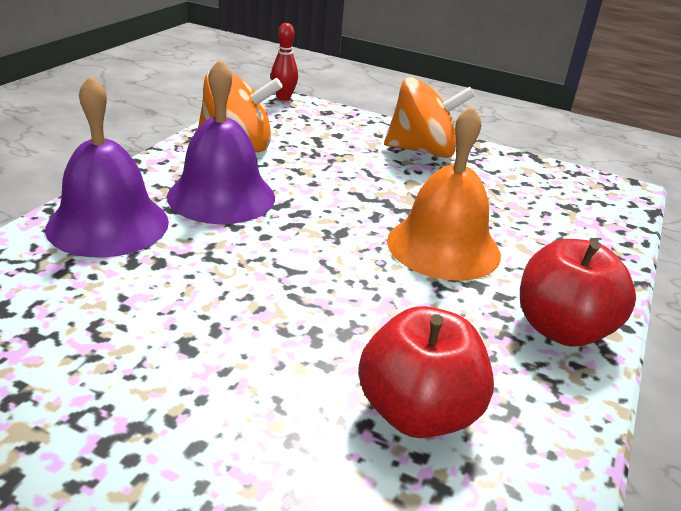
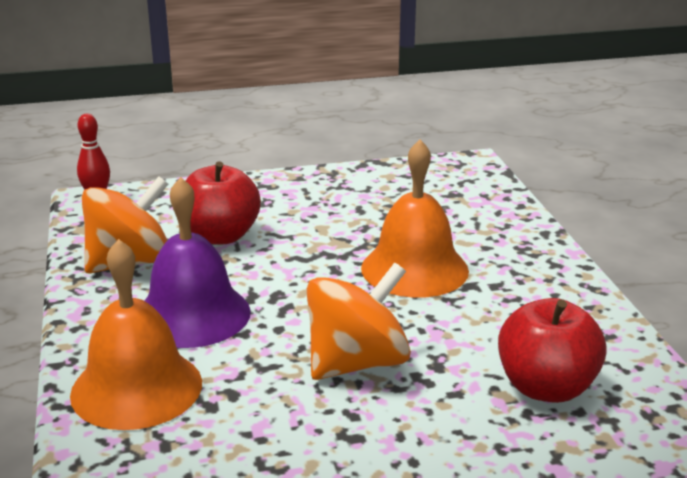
camera: 35 degrees left, 5 degrees down
purple bell [45,75,169,257] -> orange bell [70,239,202,430]
orange spinning top [384,77,475,158] -> orange spinning top moved to [307,263,411,380]
red apple [520,239,636,347] -> red apple moved to [186,161,261,244]

